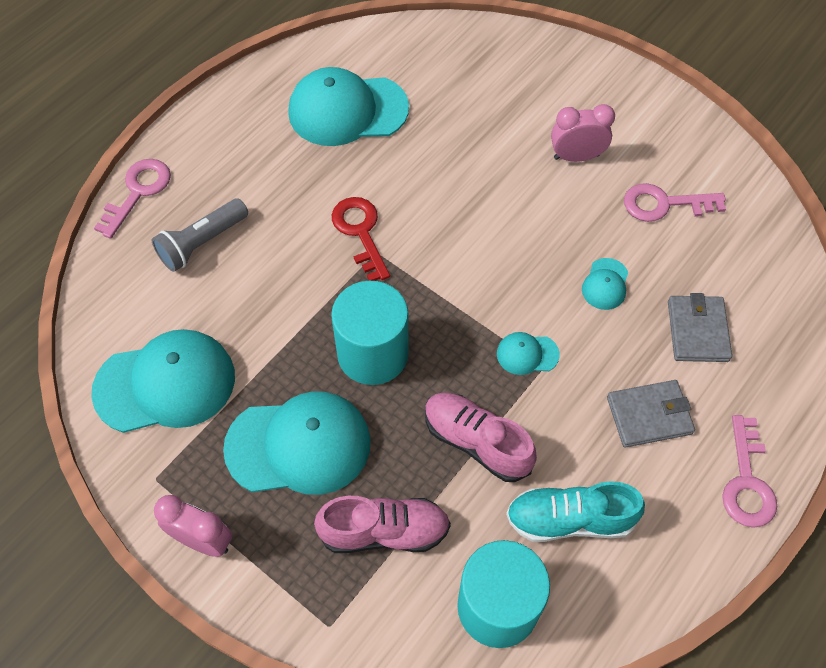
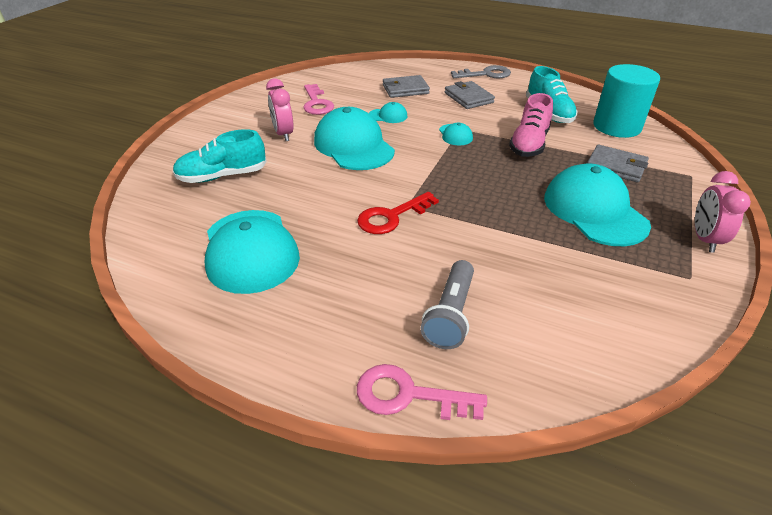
camera: 105 degrees left, 20 degrees down
turquoise cap [91,329,235,433] -> turquoise cap moved to [314,107,395,170]
grey flashlight [152,198,248,272] -> grey flashlight turned 75 degrees clockwise [421,260,474,349]
pink shoe [314,496,451,553] -> grey wallet [587,145,649,182]
turquoise cylinder [331,281,409,385] -> none
pink key [722,415,777,528] -> grey key [451,65,511,78]
none -> turquoise shoe [173,129,267,183]

